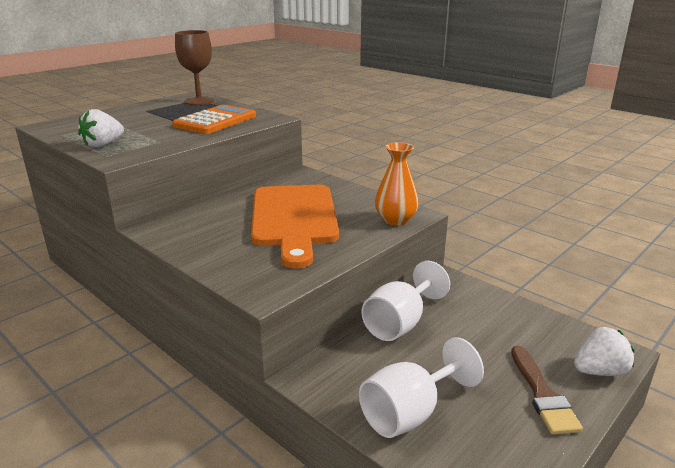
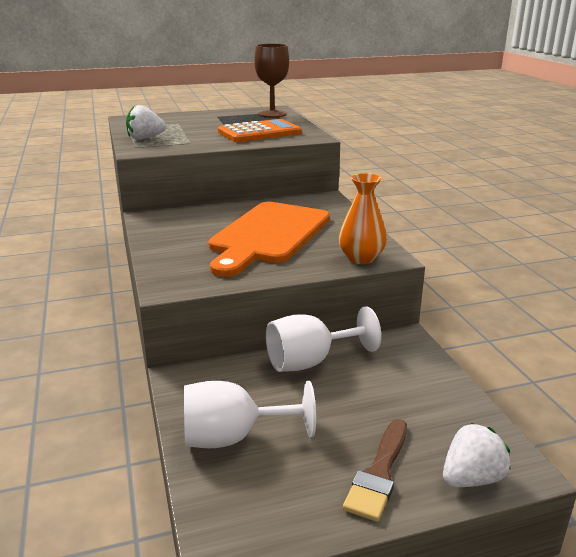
camera: 30 degrees right, 0 degrees up
white strawberry [574,327,634,376] -> white strawberry turned 45 degrees counterclockwise [443,423,511,487]

